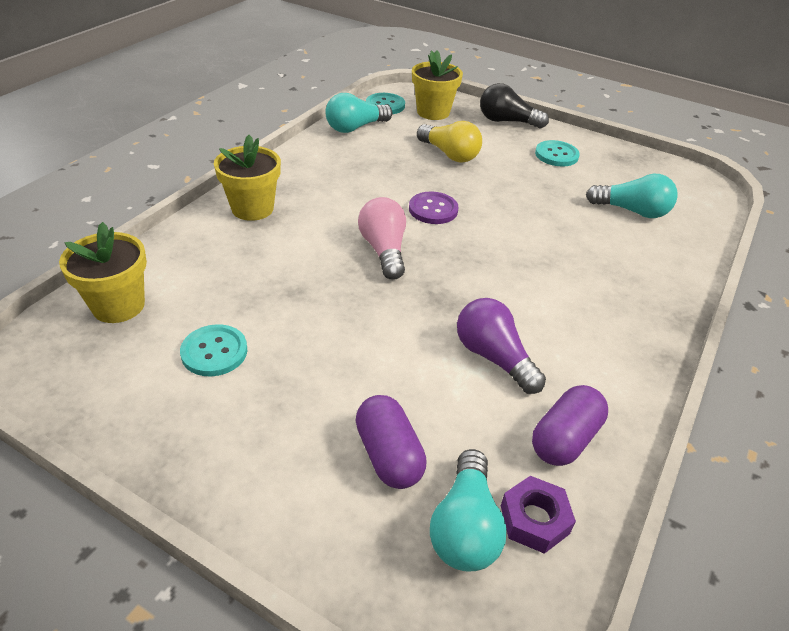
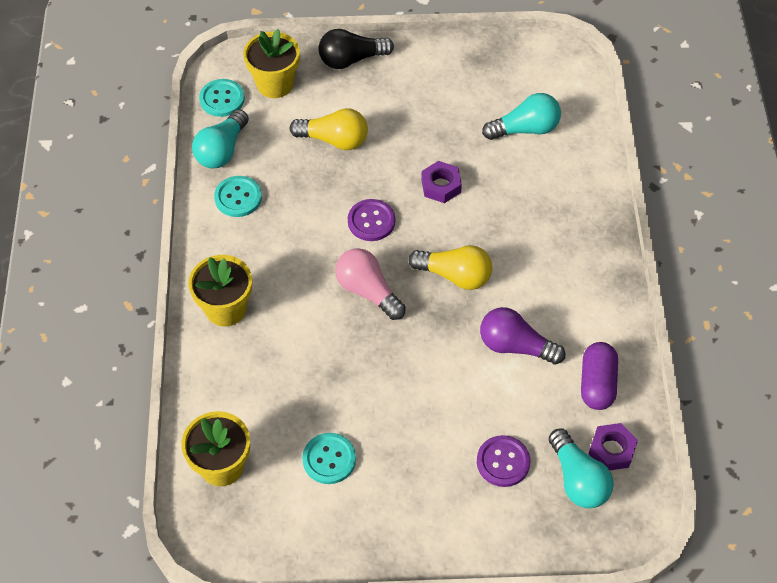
camera: 30 degrees left, 15 degrees up
purple capsule [355,395,426,489] -> purple button [477,435,530,487]
turquoise button [535,140,580,167] -> turquoise button moved to [214,176,262,217]
none -> yellow light bulb [408,245,492,290]
none -> purple nut [421,161,462,203]

